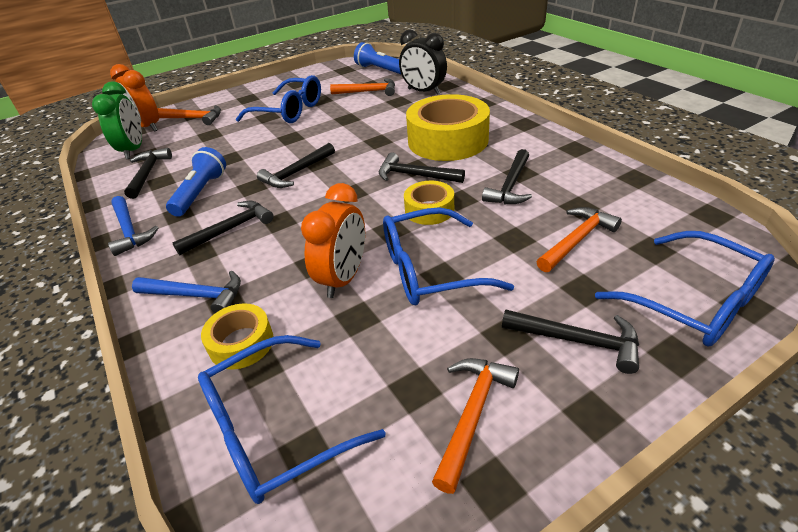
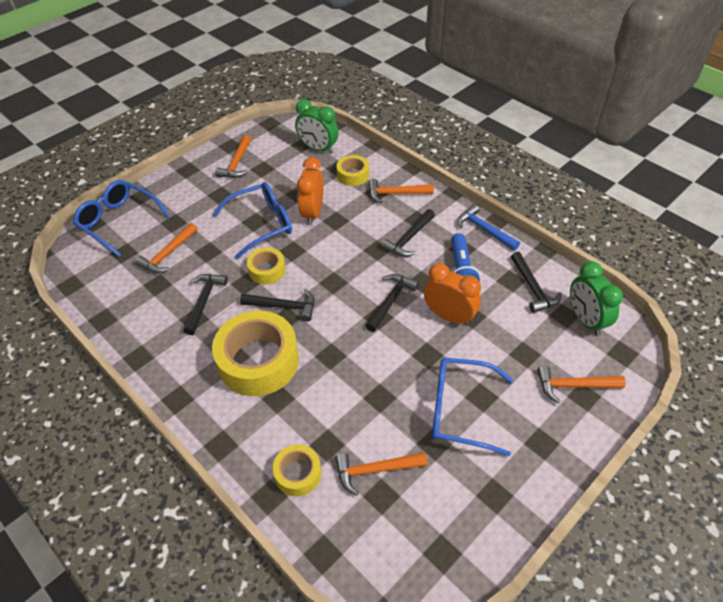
camera: 165 degrees right, 10 degrees up
orange clock [110,64,159,132] -> orange clock moved to [424,263,481,326]
blue hammer [132,271,241,313] -> orange hammer [369,179,434,204]
blue glasses [198,335,386,504] -> green clock [295,99,339,154]
blue flashlight [354,42,401,74] -> none
black clock [399,30,447,95] -> yellow tape [273,444,321,496]
black hammer [502,310,639,374] -> none

